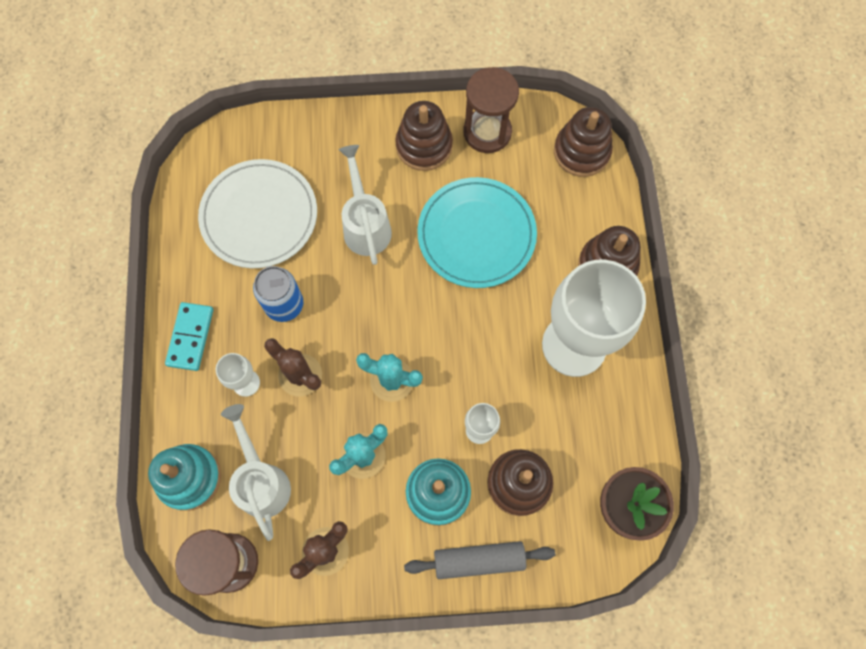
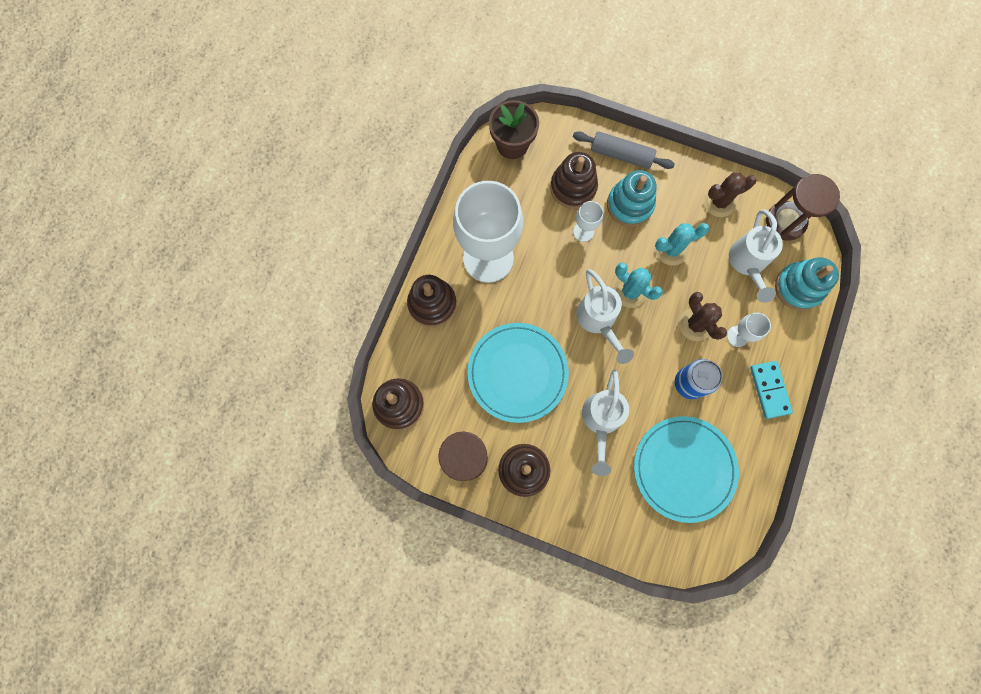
camera: 155 degrees left, 5 degrees up
turquoise domino [165,302,213,371] -> turquoise domino turned 45 degrees counterclockwise [750,361,793,419]
white plate [198,159,317,268] -> turquoise plate [634,416,739,523]
none -> white watering can [576,269,634,364]

